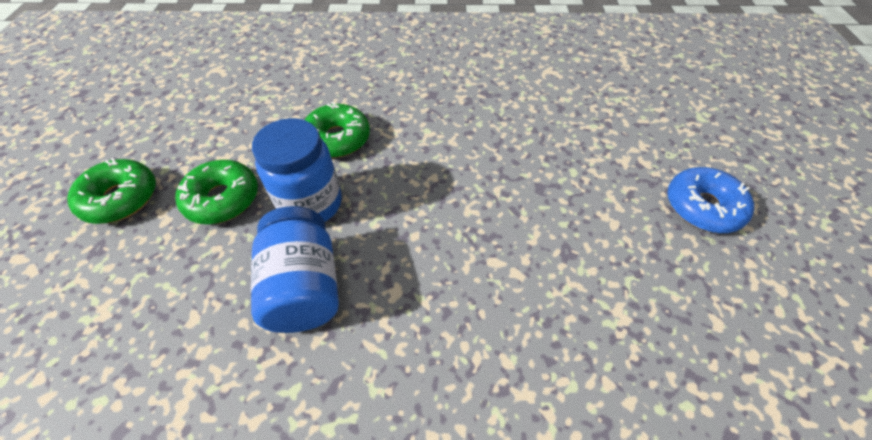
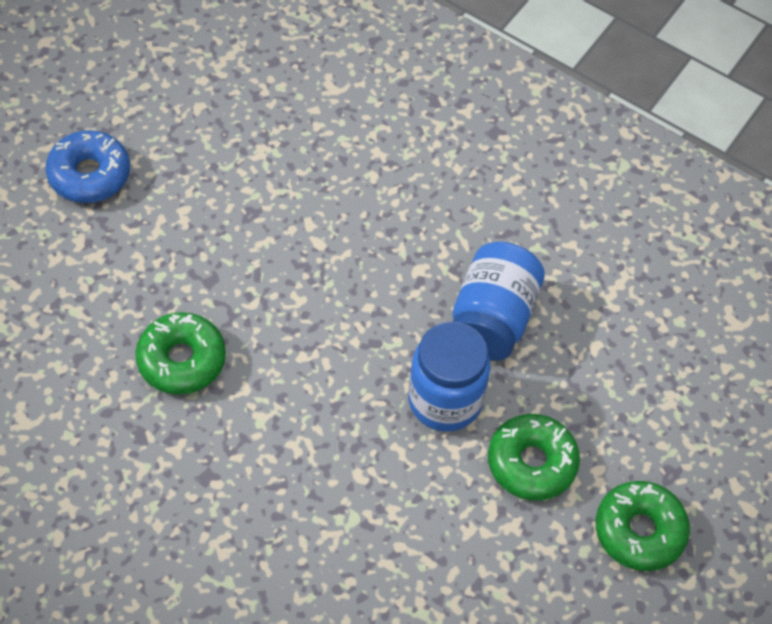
camera: 150 degrees left, 5 degrees up
green donut [304,102,370,158] -> green donut moved to [136,312,226,395]

